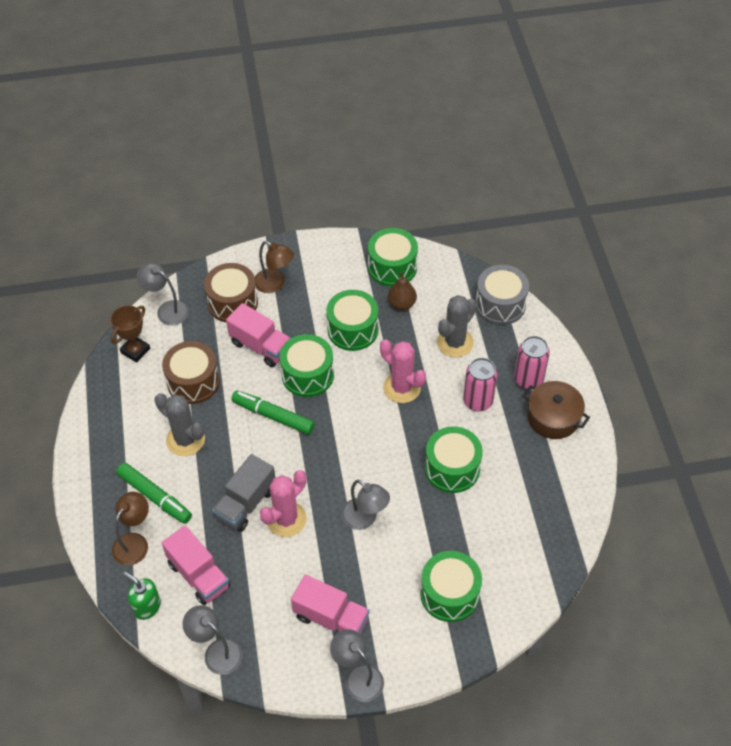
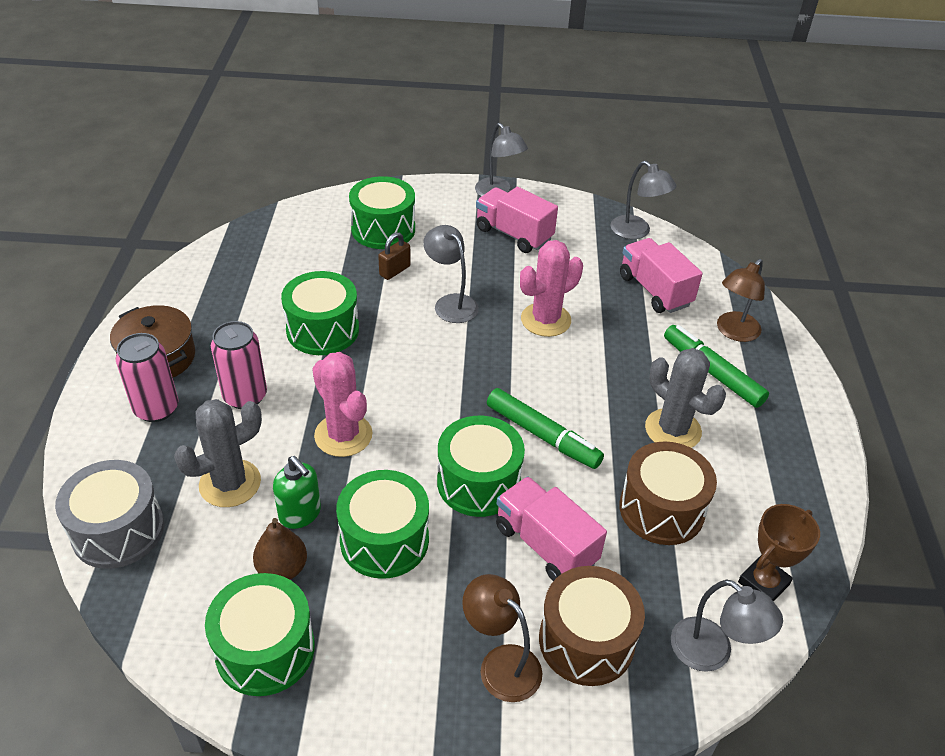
camera: 170 degrees left, 10 degrees down
green soap dispenser [123,572,161,620] -> green soap dispenser moved to [273,456,321,529]
grey truck [212,454,276,532] -> none
none -> brown padlock [378,232,411,280]

